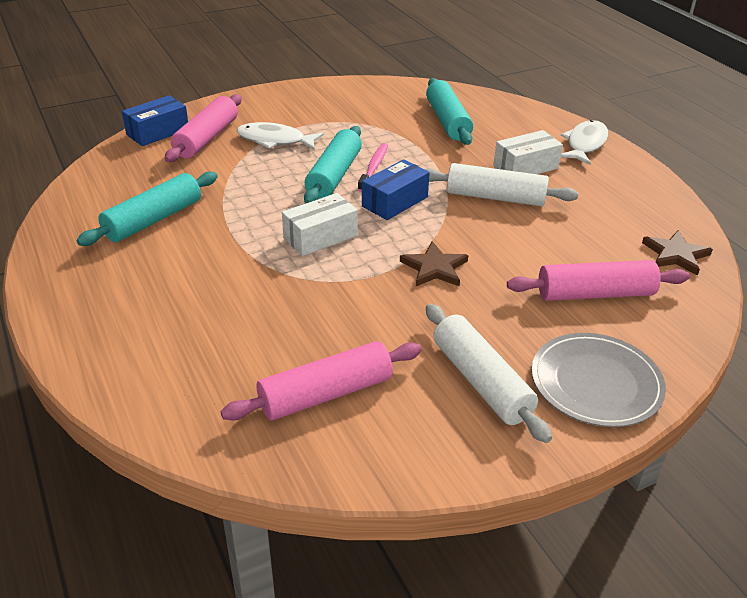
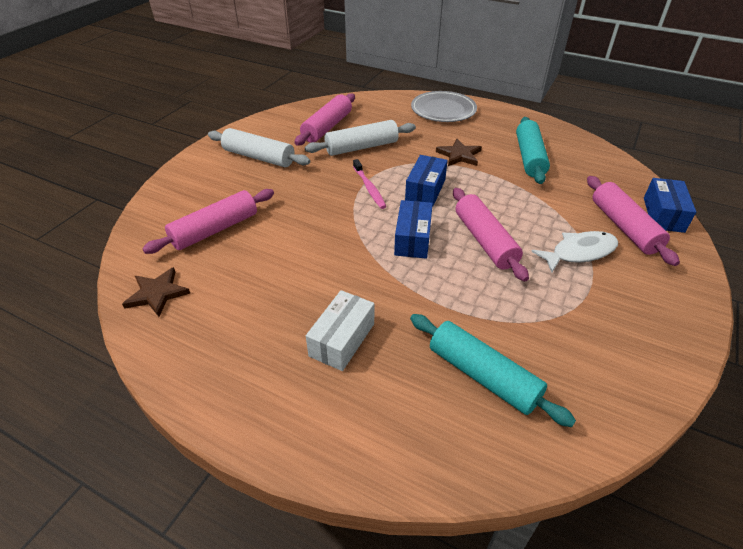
camera: 145 degrees right, 5 degrees up
white box [282,193,358,256] -> blue box [405,155,448,207]
turquoise rolling pin [304,126,362,204] -> pink rolling pin [453,188,529,282]
pink toothbrush [358,143,388,192] -> pink toothbrush moved to [353,159,386,209]
brown star [400,241,468,286] -> brown star moved to [436,139,482,166]
white rolling pin [425,163,579,207] -> white rolling pin moved to [305,120,416,156]
grey plate [532,333,666,427] -> grey plate moved to [411,91,477,122]
white fish [561,120,608,165] -> none

